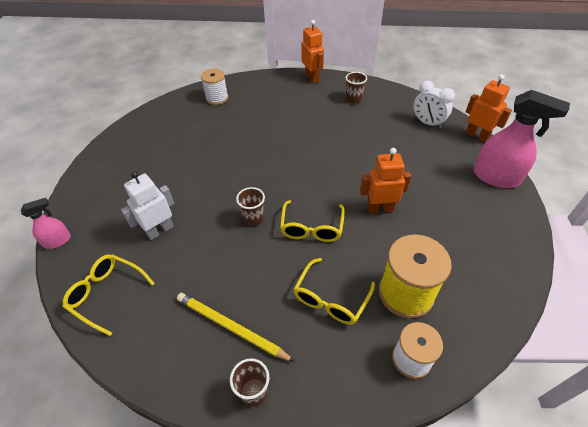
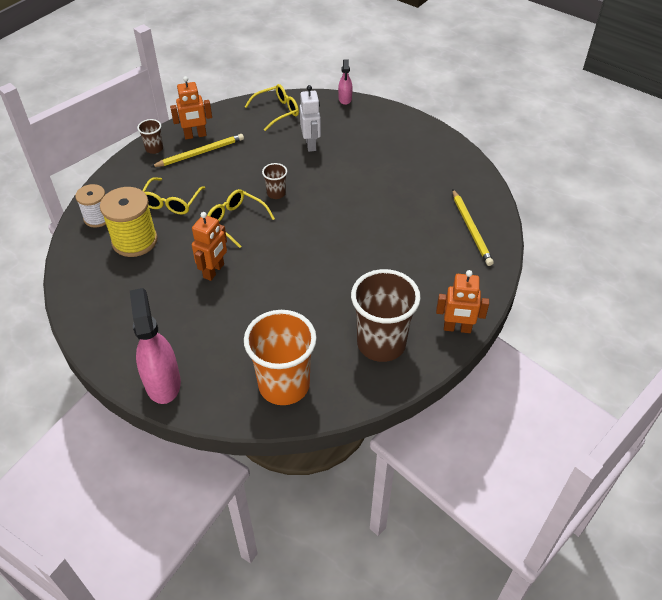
camera: 120 degrees right, 0 degrees up
white spool [201,69,228,105] -> yellow pencil [452,189,494,266]
yellow glasses [293,258,375,325] -> yellow glasses turned 135 degrees counterclockwise [142,177,205,215]
brown cup [346,72,367,104] -> brown cup [351,269,421,362], size x2.20
white clock [413,81,455,129] -> orange cup [244,310,317,405]
orange robot [465,75,512,143] -> orange robot moved to [170,76,212,139]
pink spray bottle [474,90,570,188] -> pink spray bottle turned 105 degrees clockwise [130,288,181,404]

